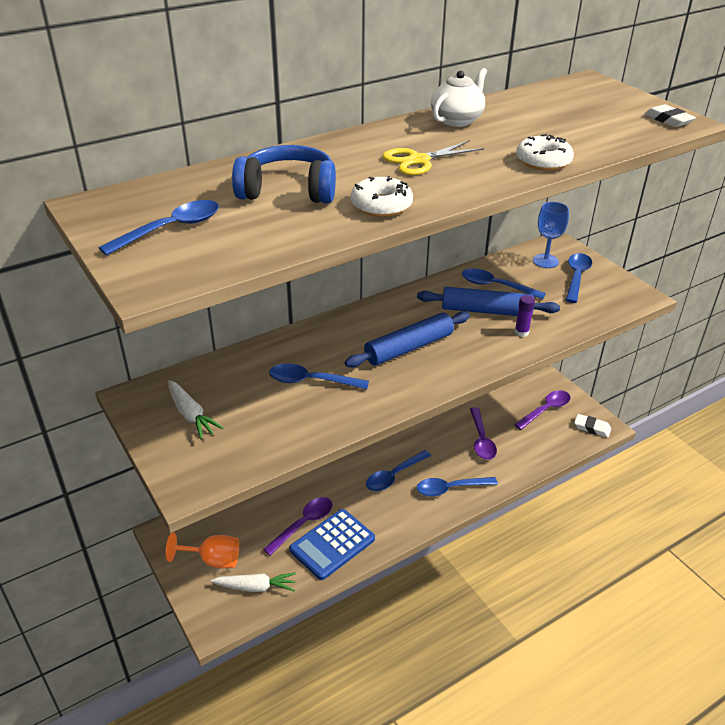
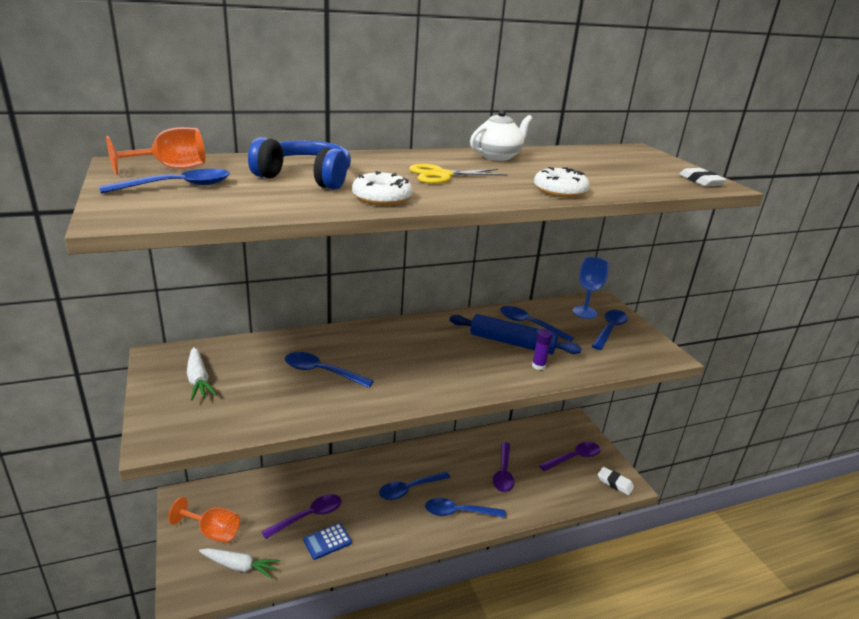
camera: 10 degrees right, 10 degrees down
blue calculator [289,509,375,580] -> blue calculator [303,523,352,560], size x0.57
blue rolling pin [345,311,470,368] -> none
none -> orange goblet [106,127,205,175]

